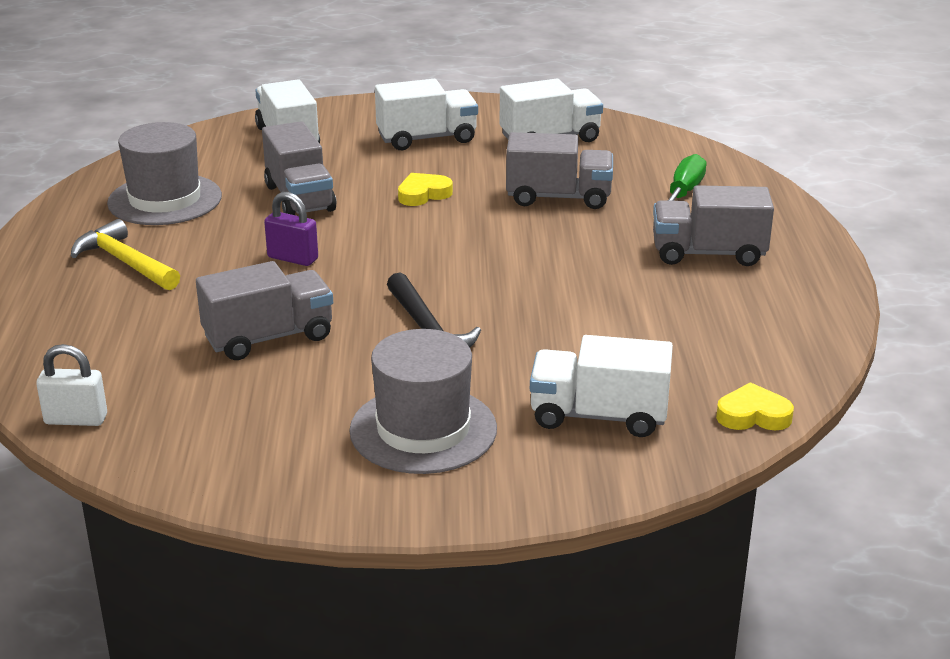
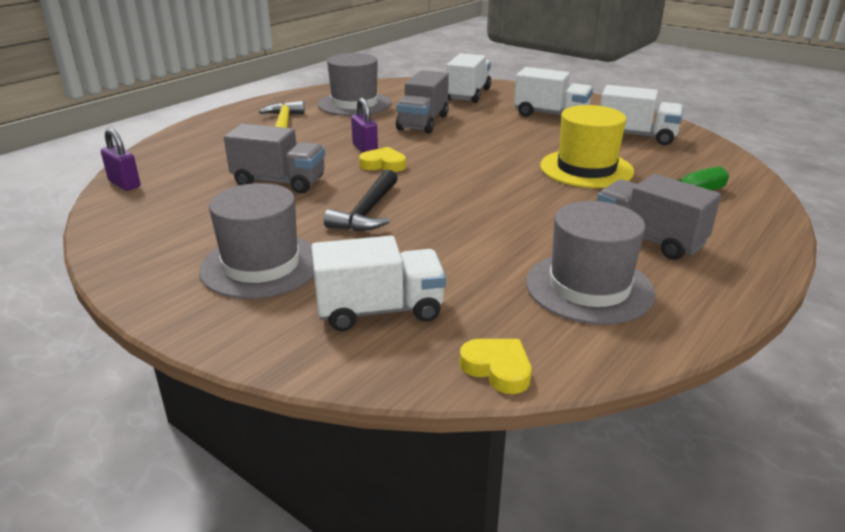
camera: 40 degrees right, 0 degrees up
white padlock [36,344,107,426] -> purple padlock [101,128,141,191]
yellow heart [398,173,453,206] -> yellow heart moved to [359,147,406,172]
grey truck [506,132,613,209] -> yellow hat [540,105,634,188]
white truck [530,335,673,437] -> white truck turned 120 degrees clockwise [311,236,446,331]
none -> grey hat [526,201,655,325]

